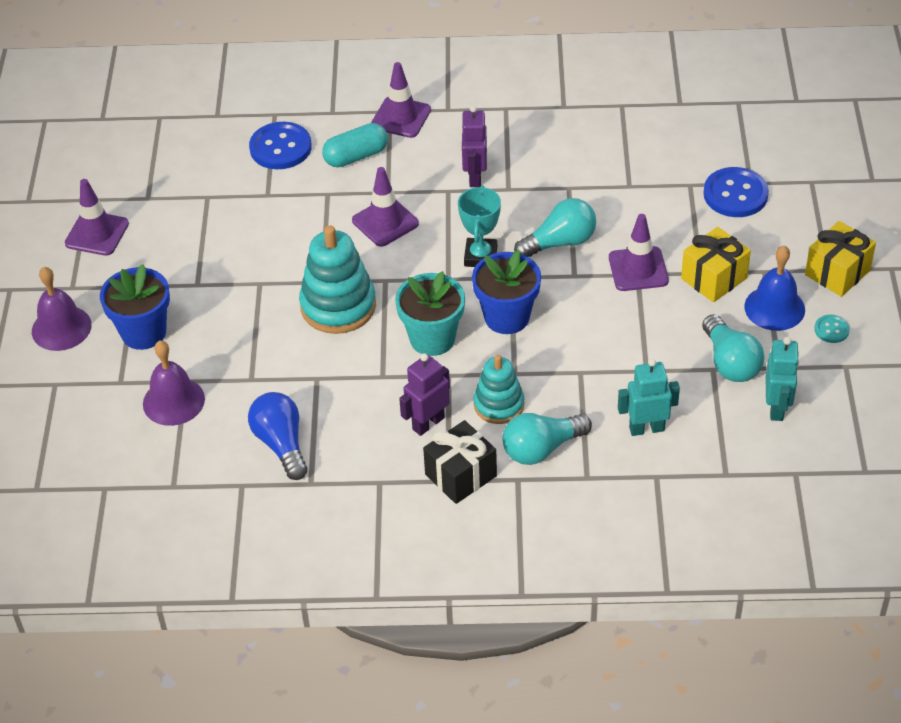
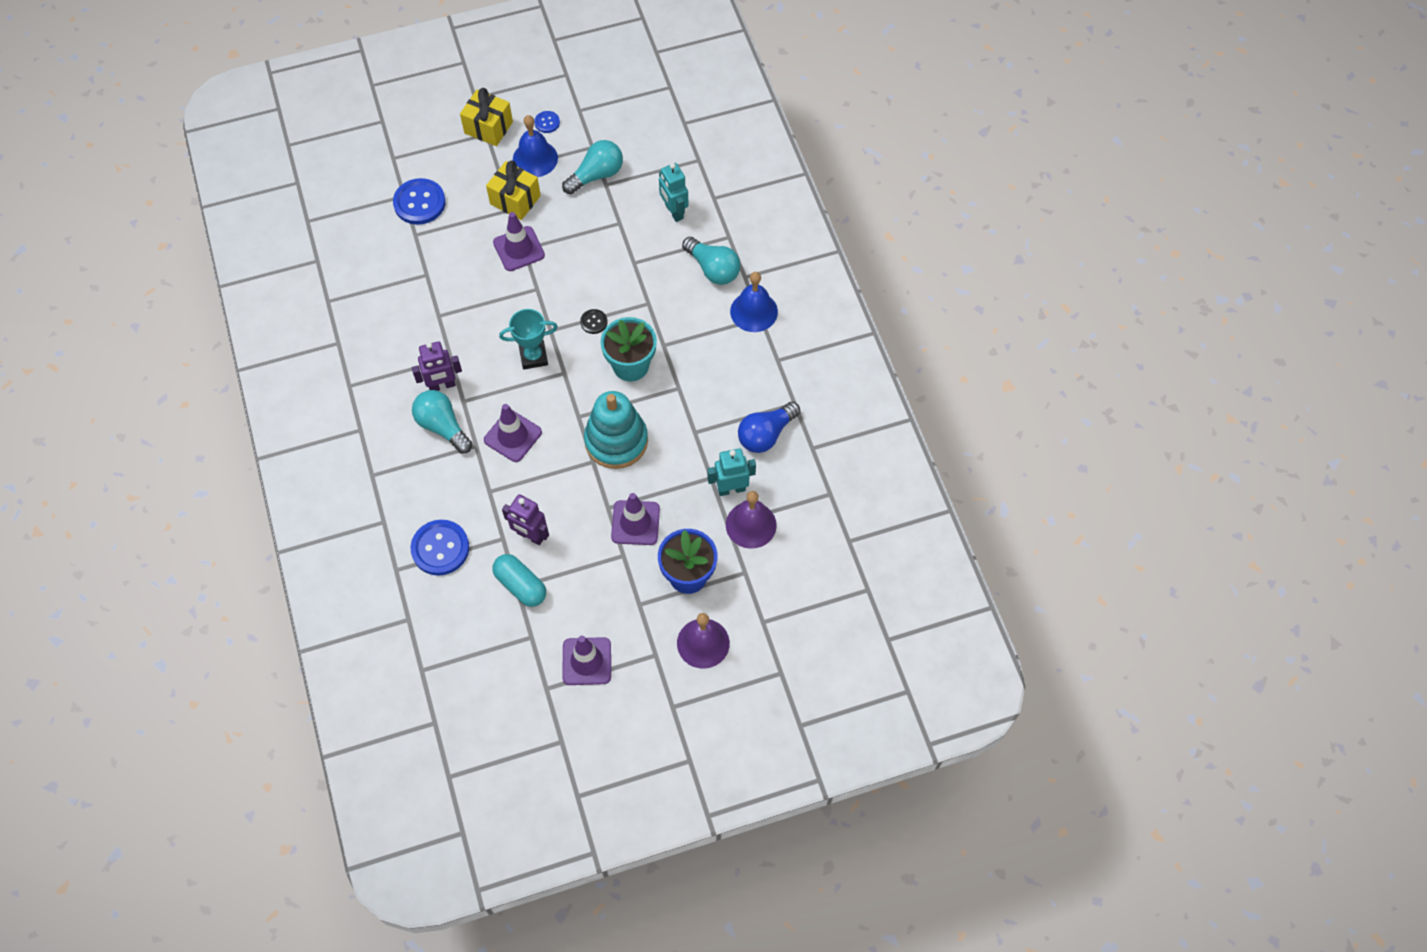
camera: 110 degrees left, 15 degrees up
turquoise capsule [322,123,388,167] -> turquoise capsule moved to [492,554,546,607]
purple traffic cone [371,62,431,138] -> purple traffic cone moved to [611,493,660,545]
purple robot [399,353,450,436] -> purple robot moved to [502,494,549,545]
black gift [423,420,497,504] -> blue bell [730,272,778,332]
blue flower pot [472,250,541,334] -> black button [580,309,608,334]
turquoise stacking toy [473,355,524,424] -> none
turquoise light bulb [514,198,596,257] -> turquoise light bulb moved to [412,390,473,454]
turquoise robot [765,337,799,421] -> turquoise robot moved to [707,448,756,496]
turquoise button [814,315,850,343] -> blue button [534,111,560,133]

